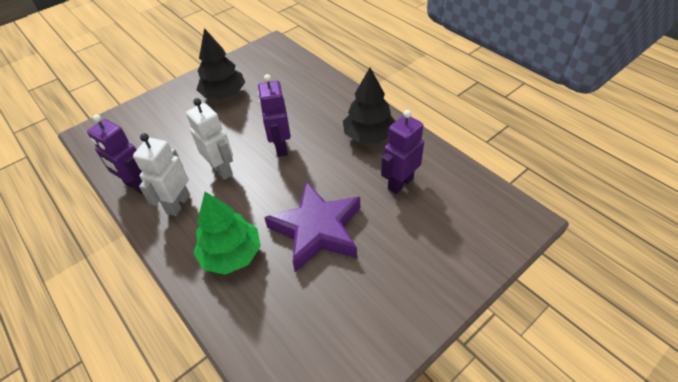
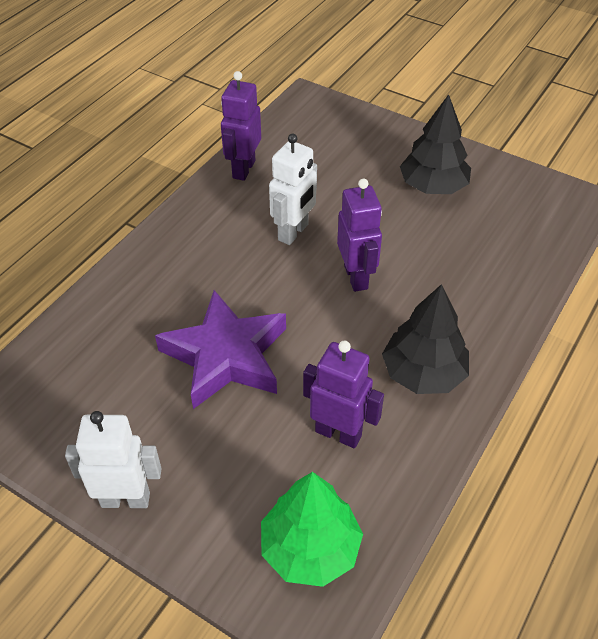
camera: 70 degrees right, 0 degrees up
white robot [133,133,190,216] -> white robot moved to [65,411,162,508]
green tree [193,192,261,275] -> green tree moved to [261,472,363,587]
purple robot [258,74,291,157] -> purple robot turned 105 degrees clockwise [337,179,382,292]

